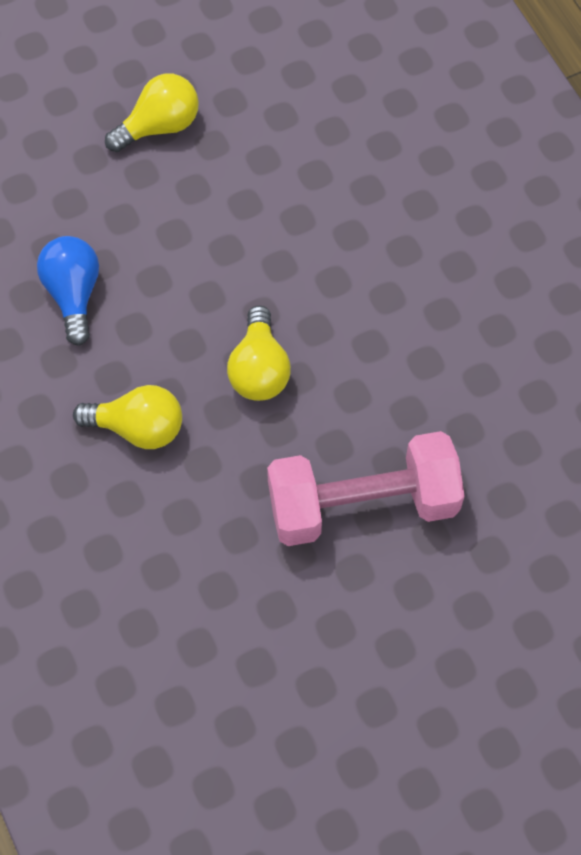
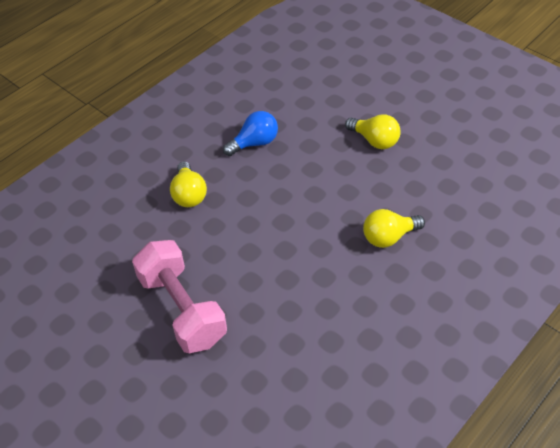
camera: 70 degrees right, 15 degrees down
yellow light bulb [227,306,291,401] -> yellow light bulb moved to [363,209,425,248]

